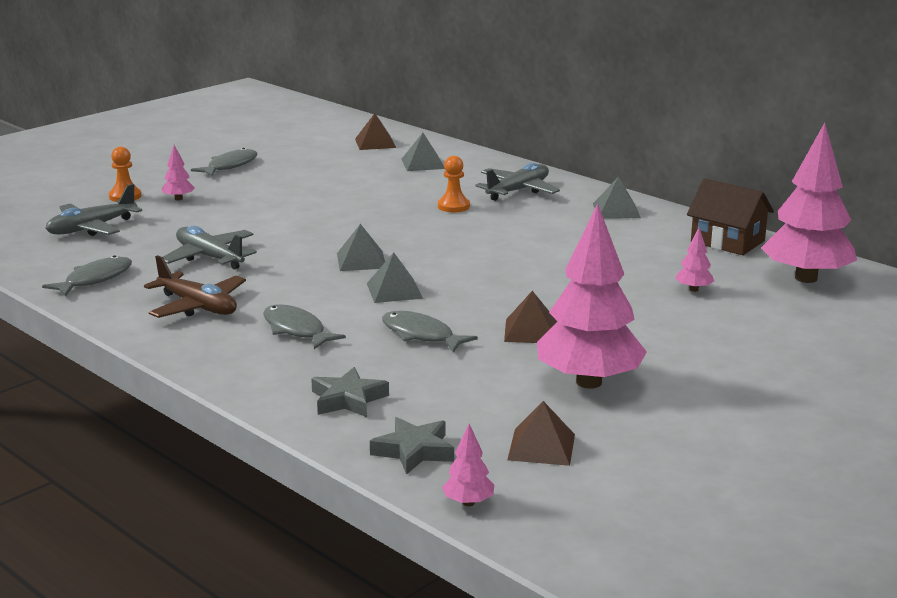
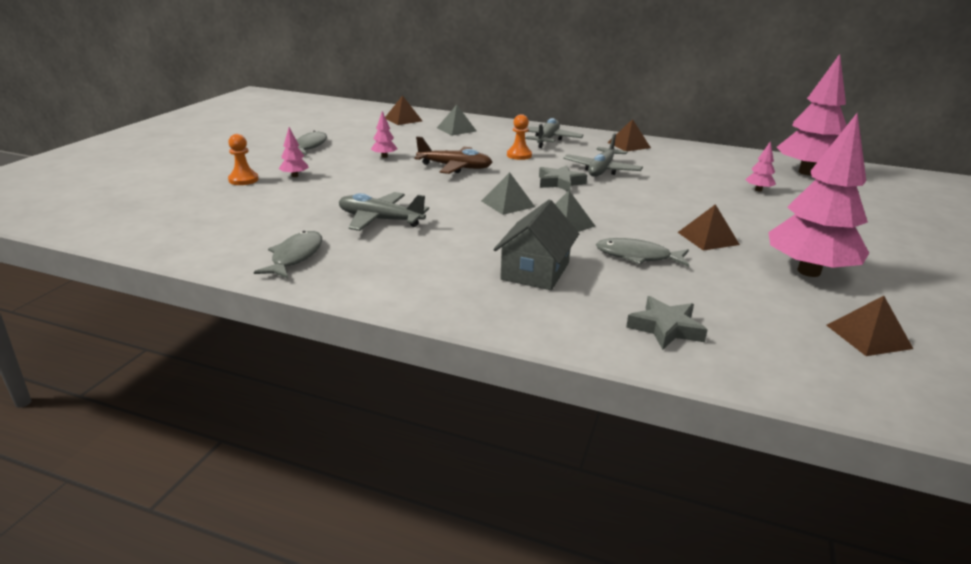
camera: 25 degrees left, 5 degrees up
grey plane [45,184,142,236] -> grey plane moved to [563,133,643,177]
brown plane [144,255,246,318] -> brown plane moved to [414,136,492,174]
grey fish [263,305,346,349] -> grey house [493,200,579,290]
grey star [370,417,454,475] -> grey star moved to [539,165,587,191]
pink tree [442,424,494,506] -> pink tree moved to [371,111,397,158]
grey pyramid [593,176,641,219] -> brown pyramid [608,119,651,151]
brown house [687,178,774,255] -> none

